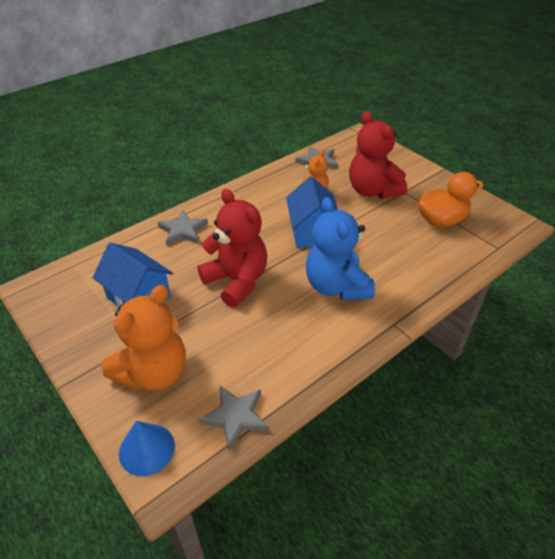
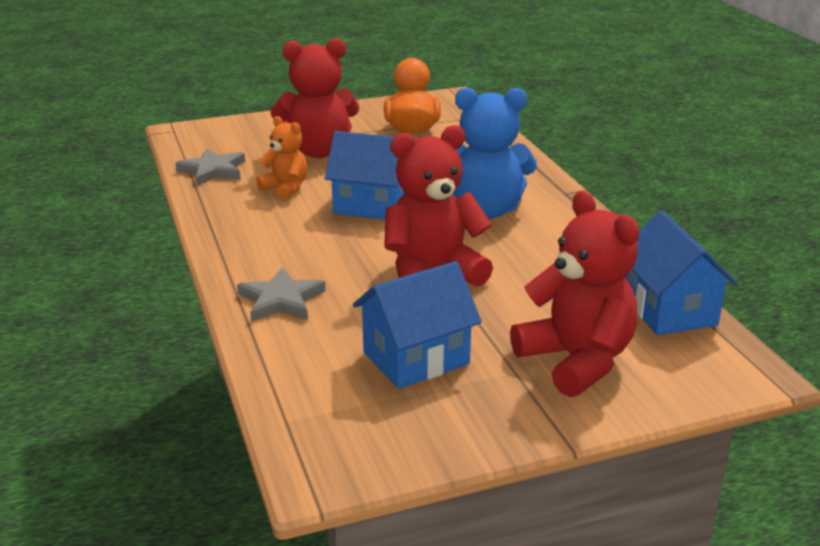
camera: 70 degrees left, 15 degrees down
orange teddy bear [101,285,186,391] -> red teddy bear [510,191,639,397]
blue cone [119,421,175,476] -> none
grey star [198,386,269,451] -> blue house [625,211,738,335]

